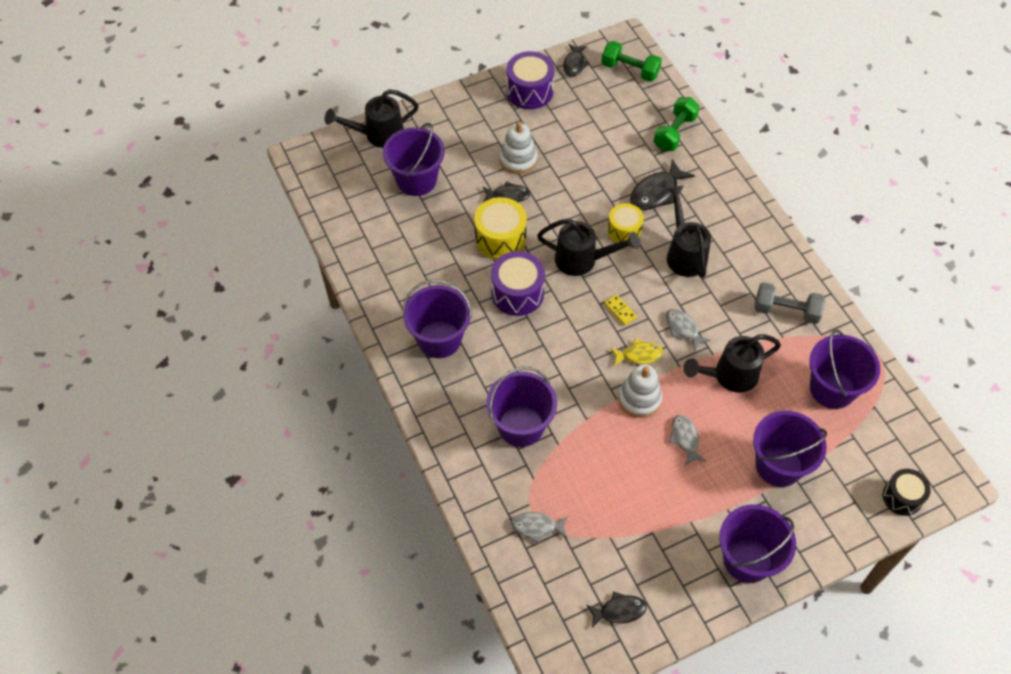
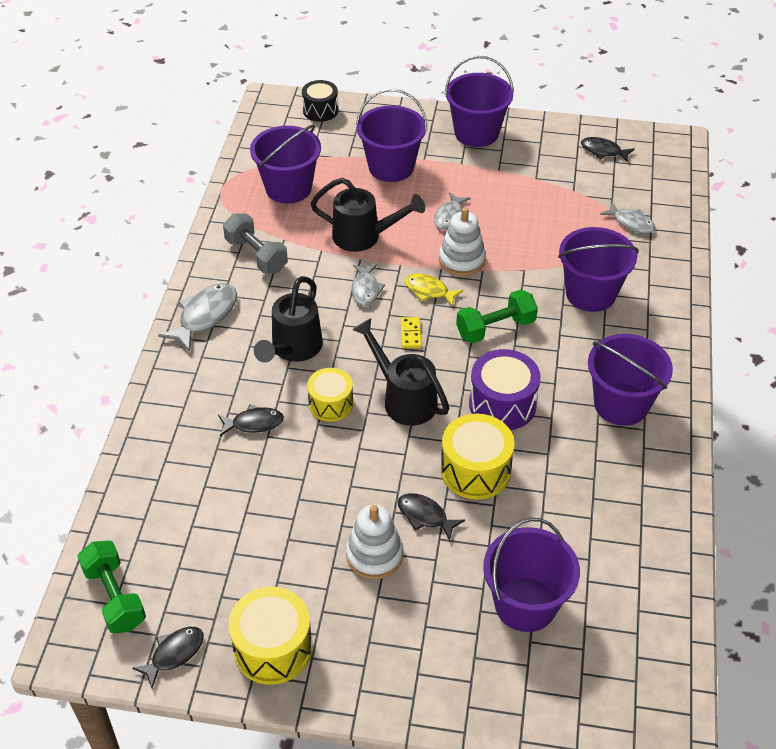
camera: 145 degrees left, 10 degrees down
black watering can [325,89,419,148] -> none
purple drum [506,51,555,109] -> yellow drum [228,587,312,685]
black fish [630,159,695,210] -> black fish [218,405,284,436], size x0.65
green dumbbell [653,97,700,151] -> green dumbbell moved to [456,289,538,344]
none -> grey fish [158,283,237,352]

